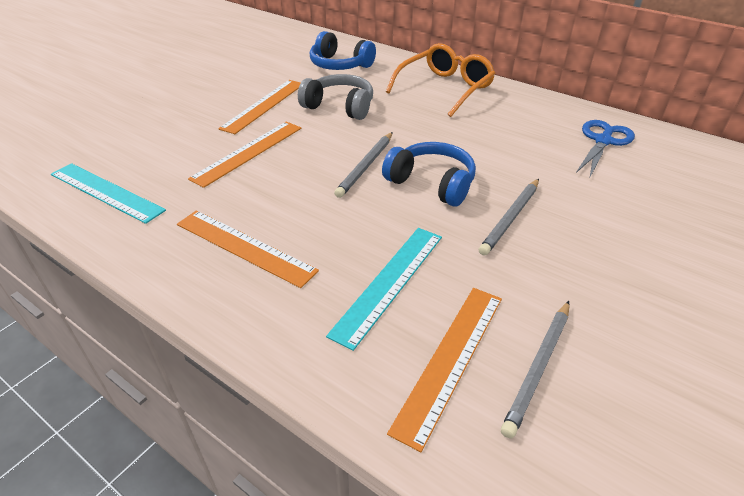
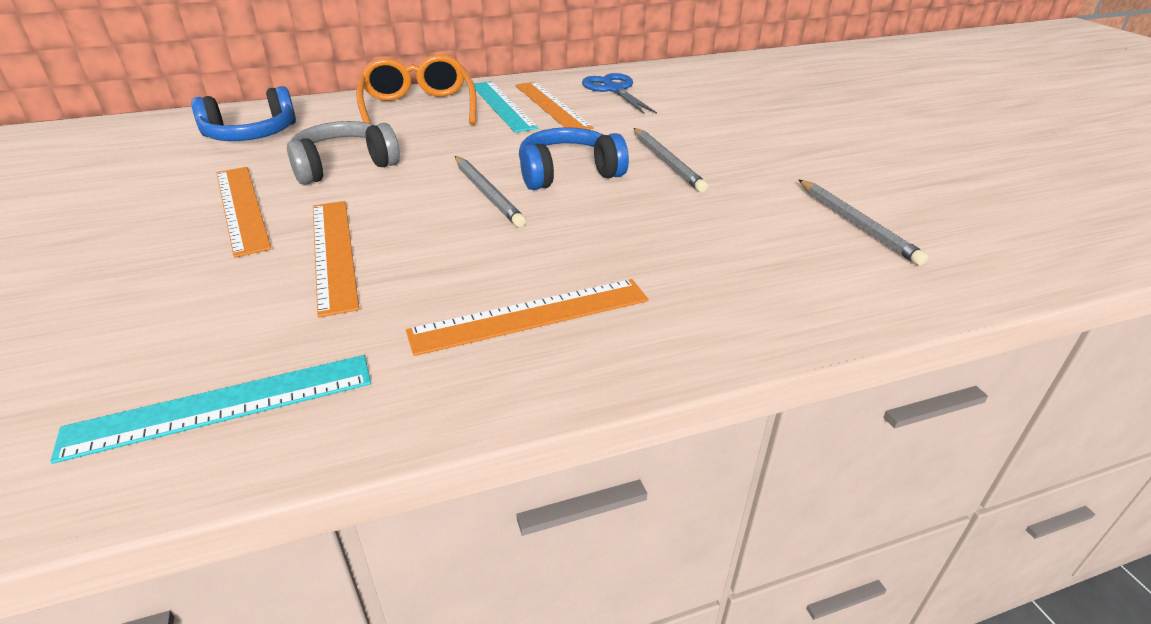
camera: 55 degrees left, 5 degrees down
turquoise ruler [326,228,442,351] -> turquoise ruler moved to [474,81,538,133]
orange ruler [387,288,502,452] -> orange ruler moved to [516,82,594,130]

